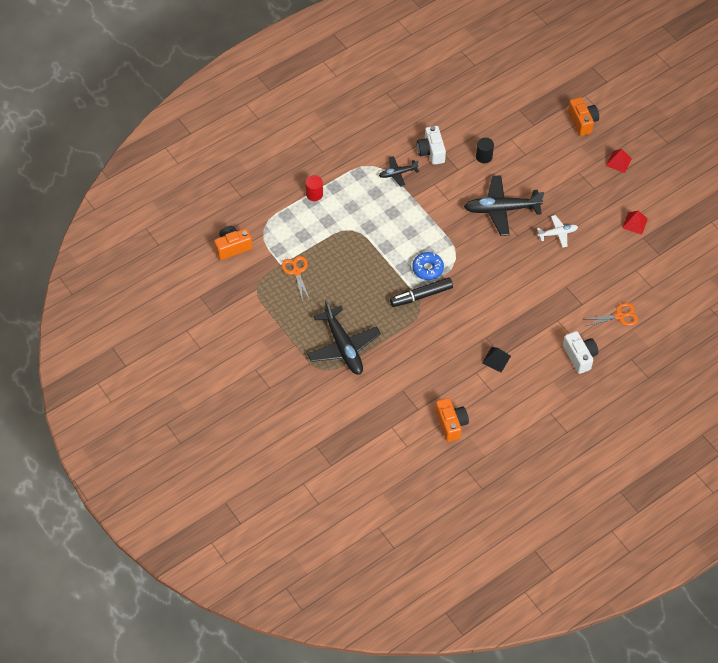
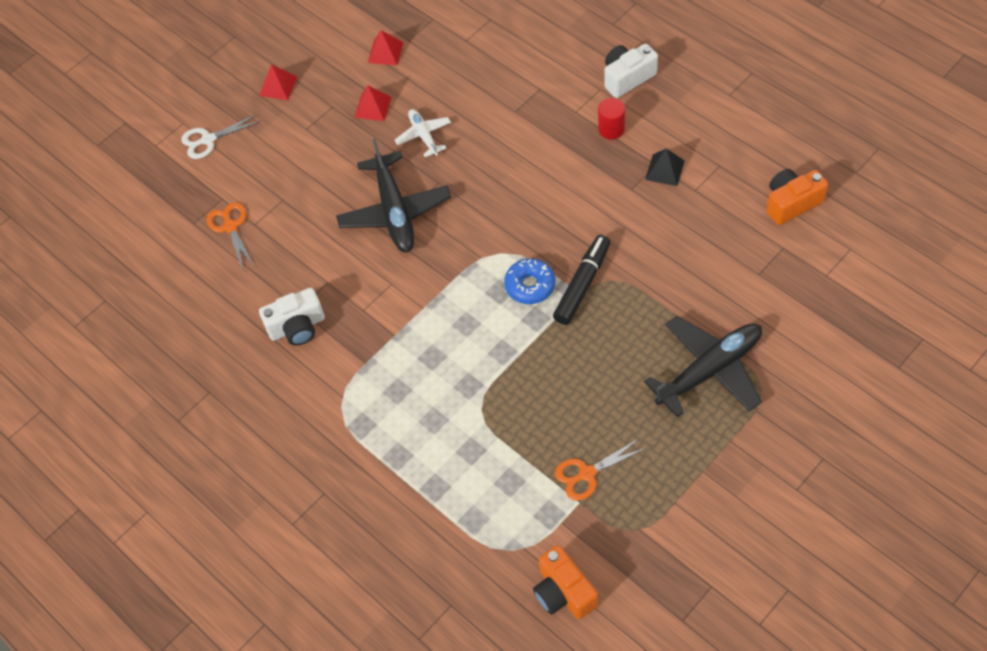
camera: 95 degrees left, 0 degrees up
red cylinder [305,175,323,201] -> red cylinder moved to [598,98,625,139]
black plane [379,156,419,187] -> none
black marker [390,278,453,307] -> black marker turned 120 degrees counterclockwise [553,235,611,325]
black cylinder [476,138,494,163] -> none
orange camera [568,97,599,136] -> white scissors [181,114,261,159]
orange scissors [586,303,639,326] -> orange scissors moved to [207,202,254,270]
none -> red pyramid [354,85,392,121]

